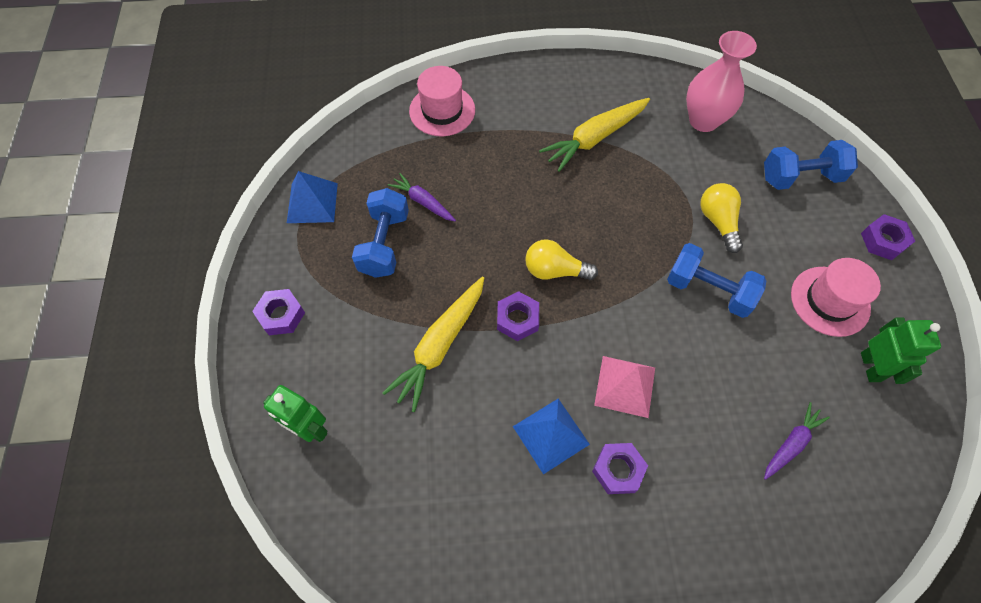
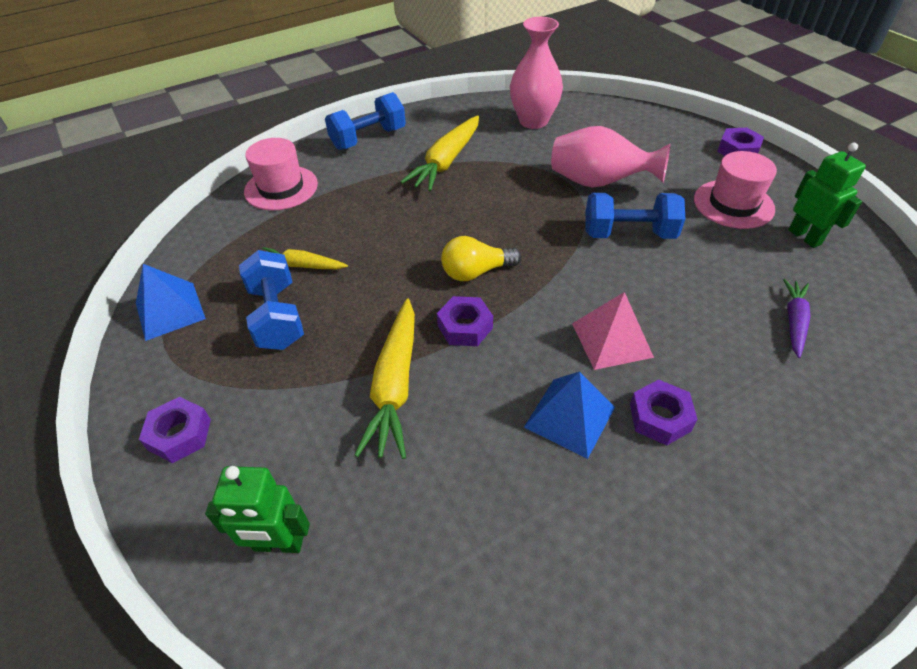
camera: 25 degrees left, 15 degrees down
purple carrot [388,173,456,221] -> yellow carrot [262,247,348,269]
yellow light bulb [700,183,743,253] -> pink vase [551,126,670,188]
blue dumbbell [764,140,858,190] -> blue dumbbell moved to [325,92,406,150]

